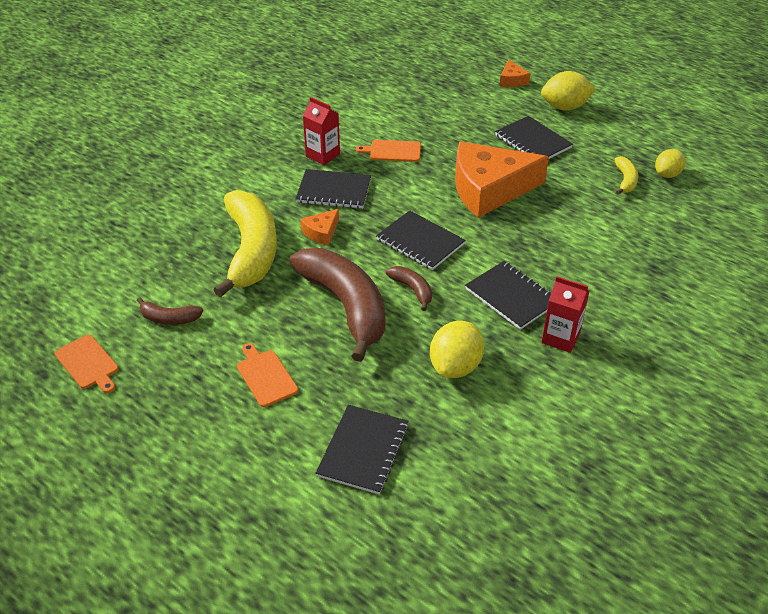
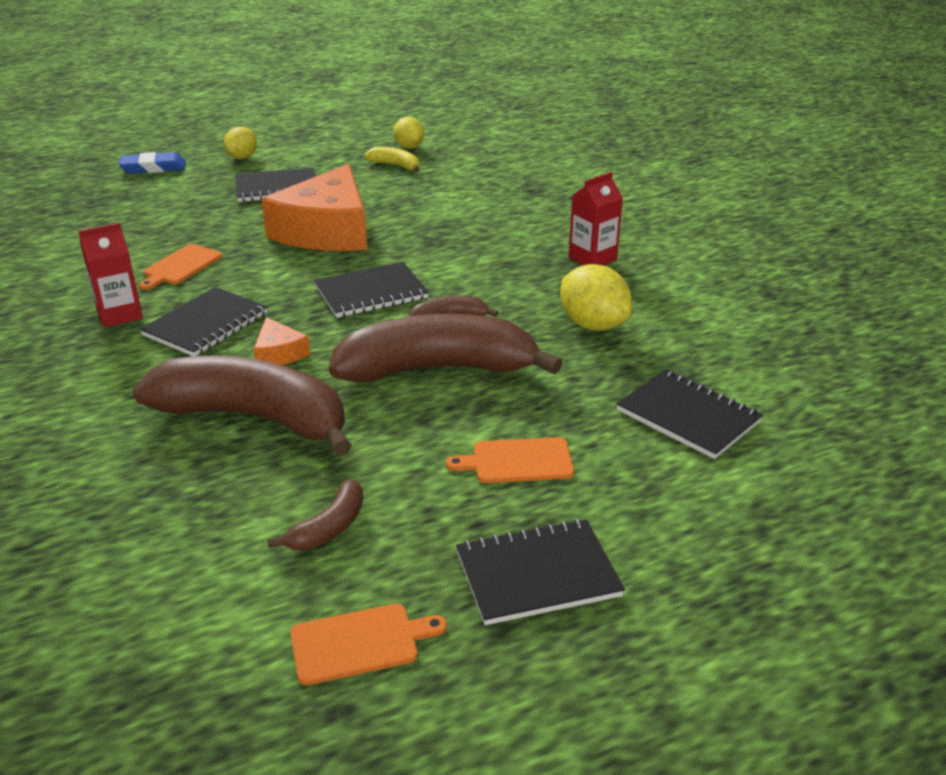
camera: 65 degrees left, 10 degrees down
yellow banana [214,190,277,298] -> brown banana [133,355,352,456]
black notebook [465,261,551,330] -> black notebook moved to [456,519,625,625]
orange cheese [500,60,530,87] -> blue eraser [119,152,186,174]
yellow lemon [541,71,596,111] -> yellow lemon [224,127,257,159], size x0.66

